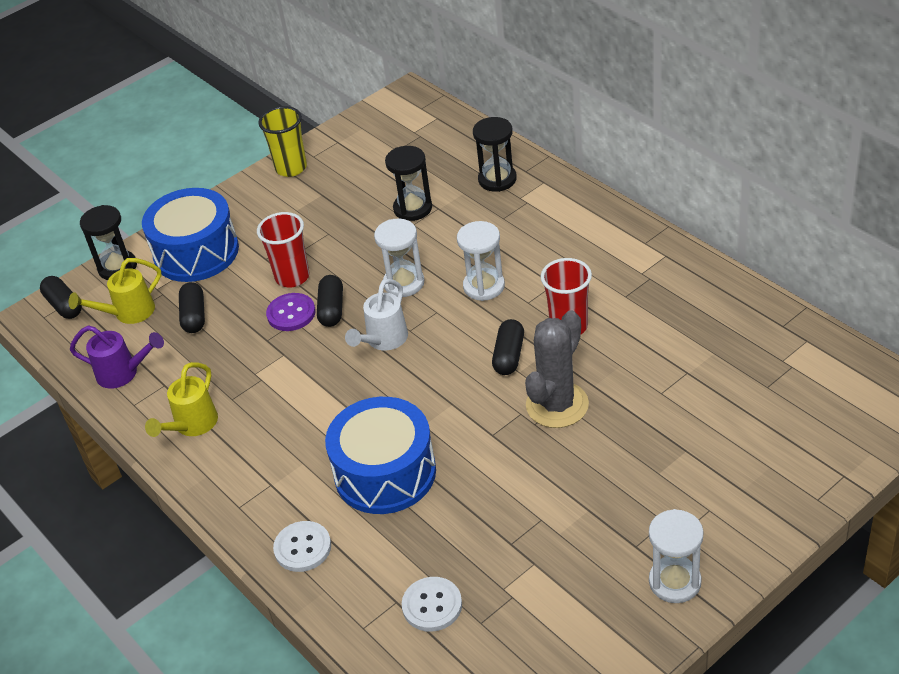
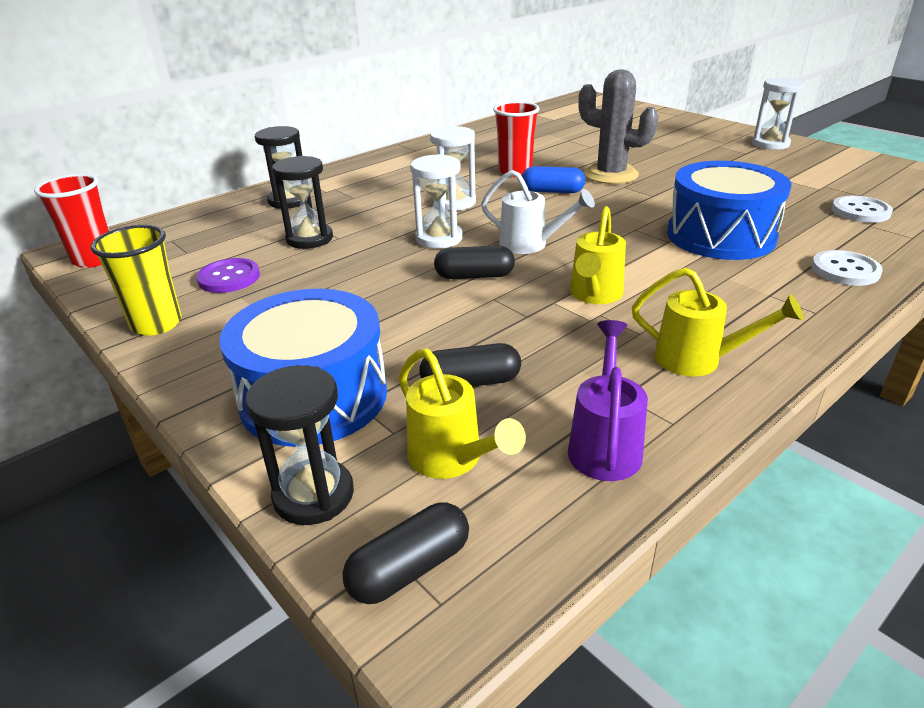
camera: 95 degrees left, 10 degrees down
red cup [257,212,310,288] -> red cup moved to [34,174,109,268]
purple button [266,293,316,331] -> purple button moved to [196,258,260,293]
black capsule [492,319,524,375] -> blue capsule [522,166,585,193]
none -> yellow watering can [570,206,626,304]

